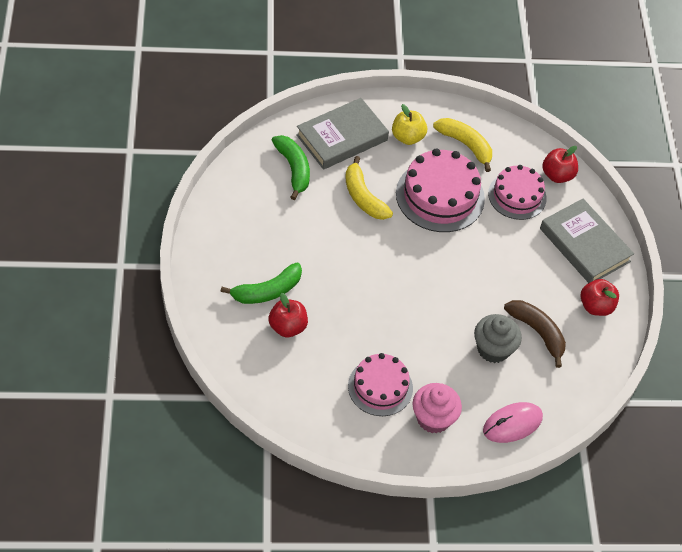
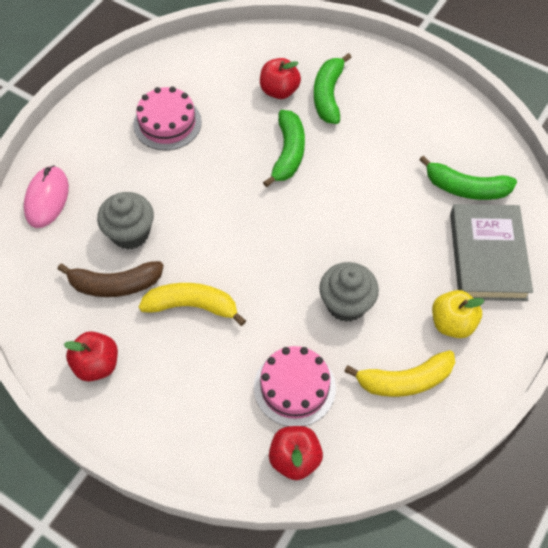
camera: 130 degrees right, 5 degrees up
yellow banana [345,156,393,220] -> yellow banana moved to [139,283,246,326]
pink cake [396,148,485,232] -> grey cupcake [319,262,379,322]
pink cupcake [413,383,462,433] -> none
grey book [540,199,634,283] -> none
none -> green banana [263,110,305,187]

